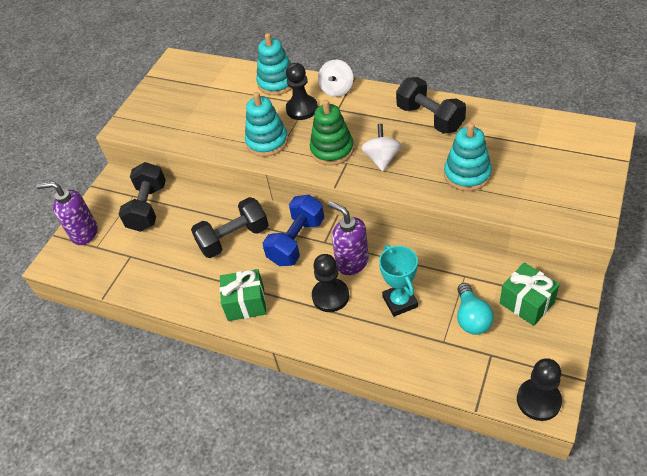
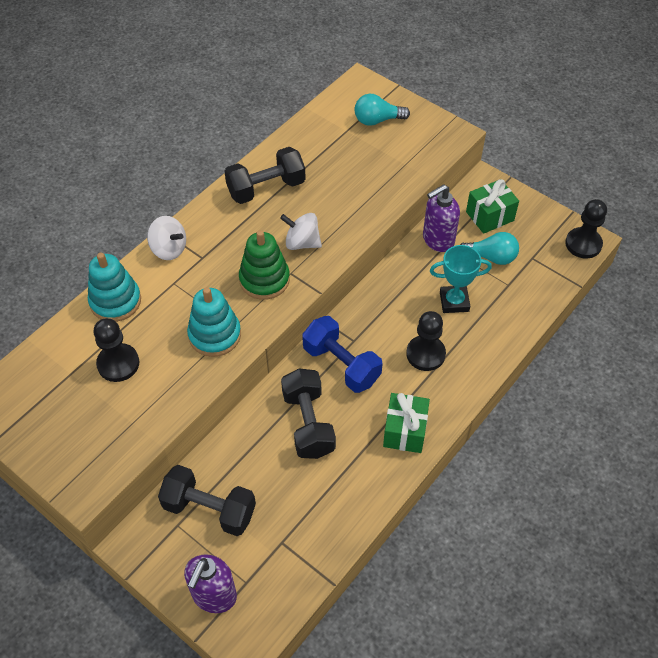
camera: 80 degrees left, 5 degrees up
black pawn [286,63,318,120] -> black pawn moved to [93,318,139,382]
purple soap dispenser [327,201,369,275] -> purple soap dispenser moved to [423,184,460,252]
turquoise stacking toy [444,123,492,191] -> none
none -> turquoise light bulb [355,94,410,126]

